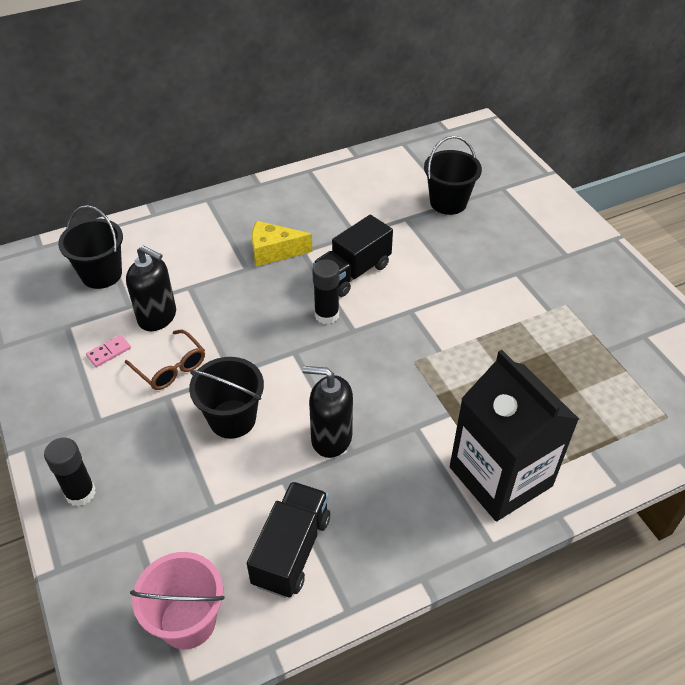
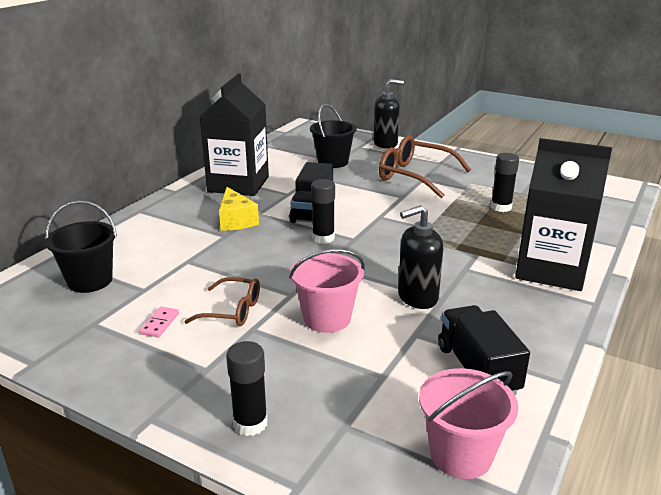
camera: 35 degrees left, 20 degrees down
black soap dispenser [126,246,176,331] -> black soap dispenser moved to [373,79,404,148]
black bucket [189,357,264,439] -> pink bucket [289,249,365,333]
yellow cheese [252,221,313,266] -> yellow cheese turned 75 degrees counterclockwise [219,187,259,231]
none -> black carton [200,74,269,196]
none -> brown glasses [379,135,471,198]
none -> black glue stick [491,153,519,212]

